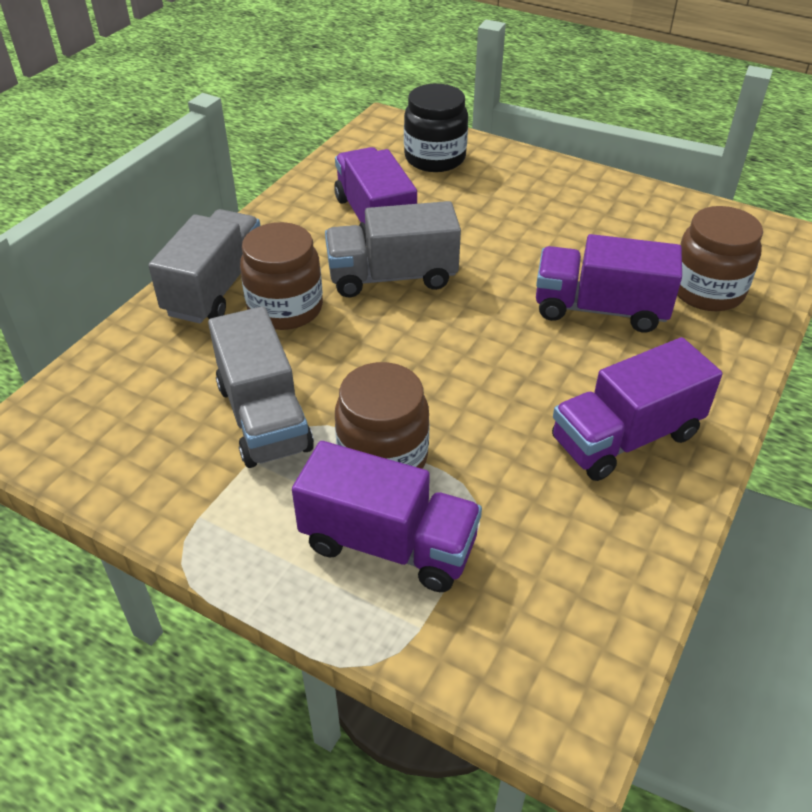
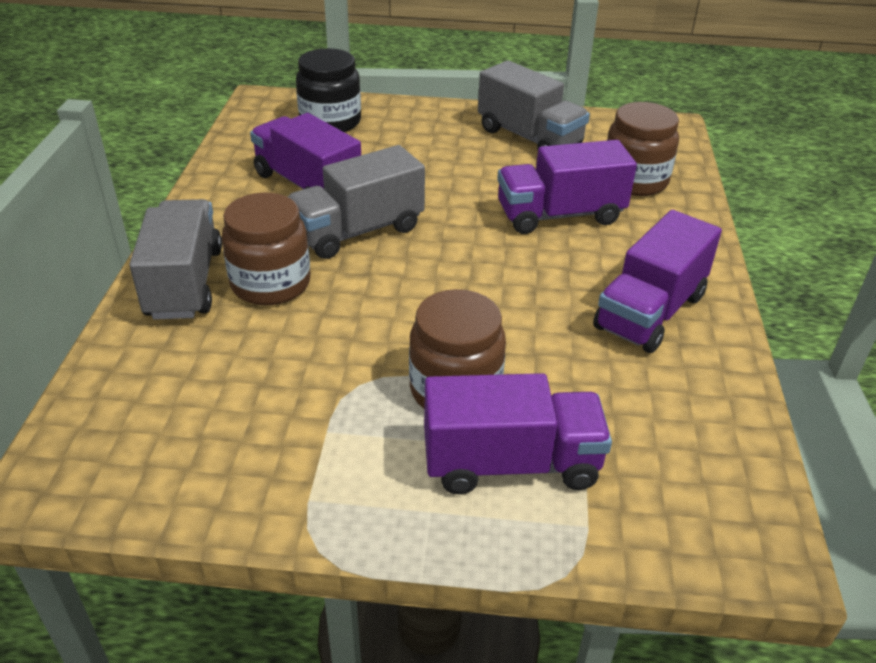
camera: 25 degrees left, 5 degrees down
grey truck [208,306,314,468] -> grey truck moved to [478,60,590,150]

